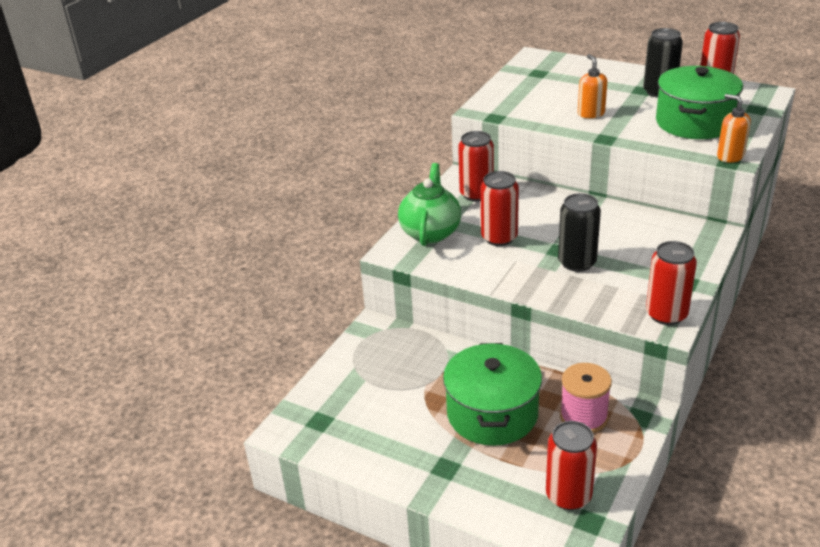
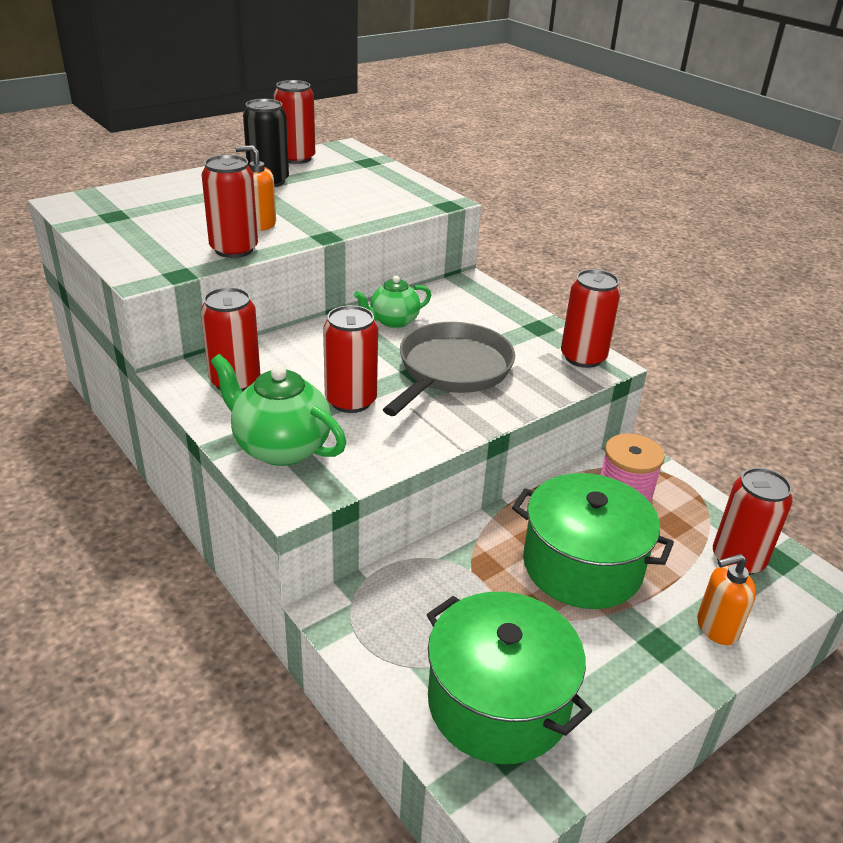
camera: 70 degrees left, 0 degrees up
black can [558,193,601,272] -> grey pan [383,322,515,416]
green pot [656,66,743,139] -> green pot moved to [427,592,592,764]
orange soap dispenser [717,94,751,163] -> orange soap dispenser moved to [697,554,756,645]
none -> red can [202,155,258,258]
none -> green teapot [354,276,431,328]

